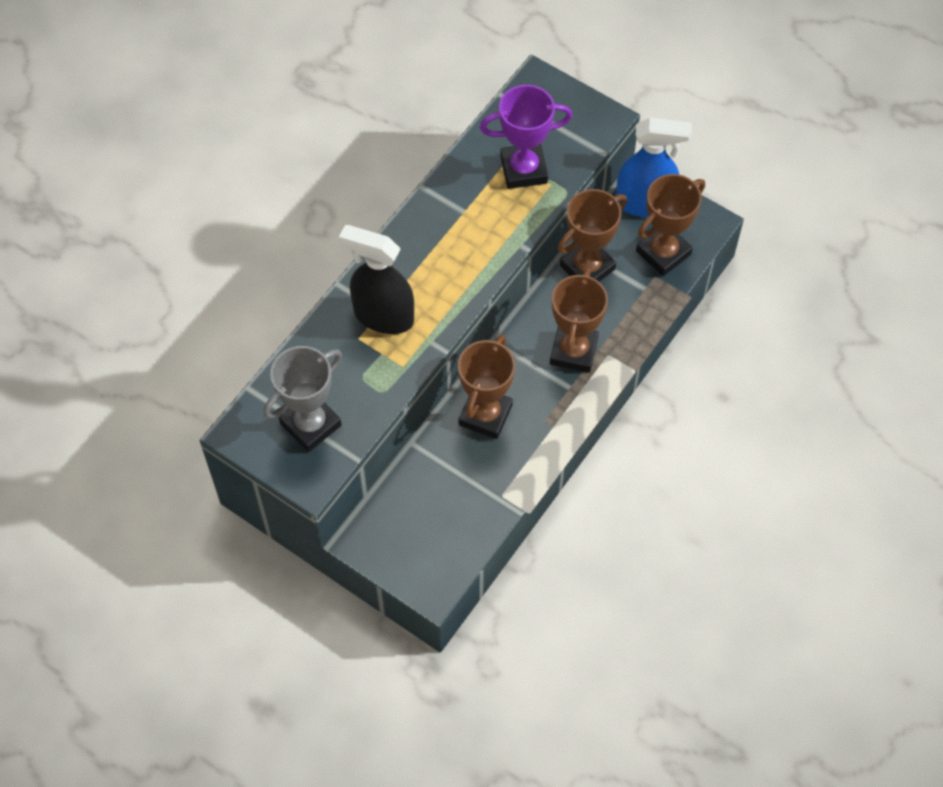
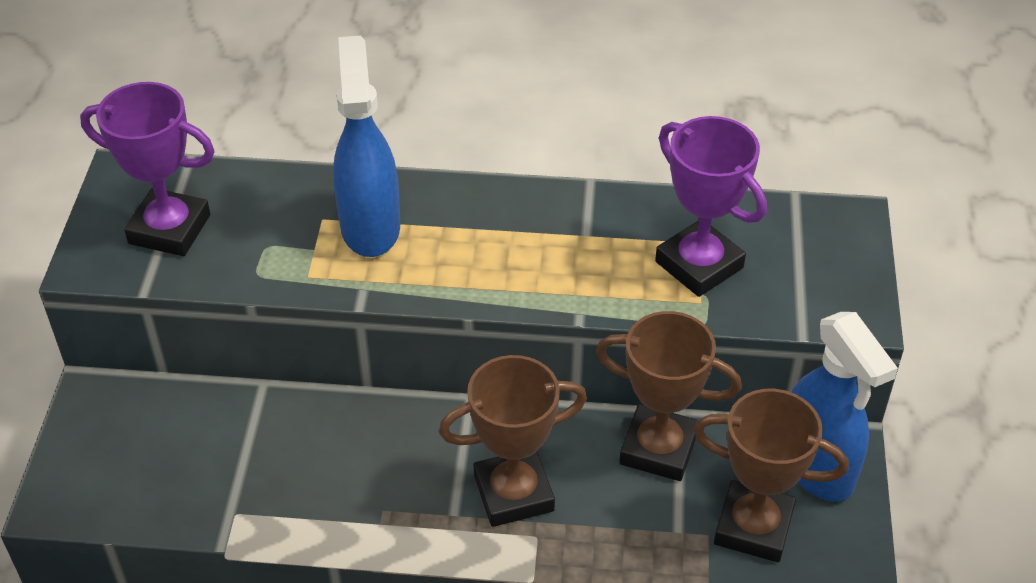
camera: 60 degrees right, 15 degrees down
grey trophy [263,346,342,452] -> purple trophy [80,82,215,256]
black spray bottle [339,225,414,334] -> blue spray bottle [333,36,400,257]
brown trophy [458,334,515,439] -> none

